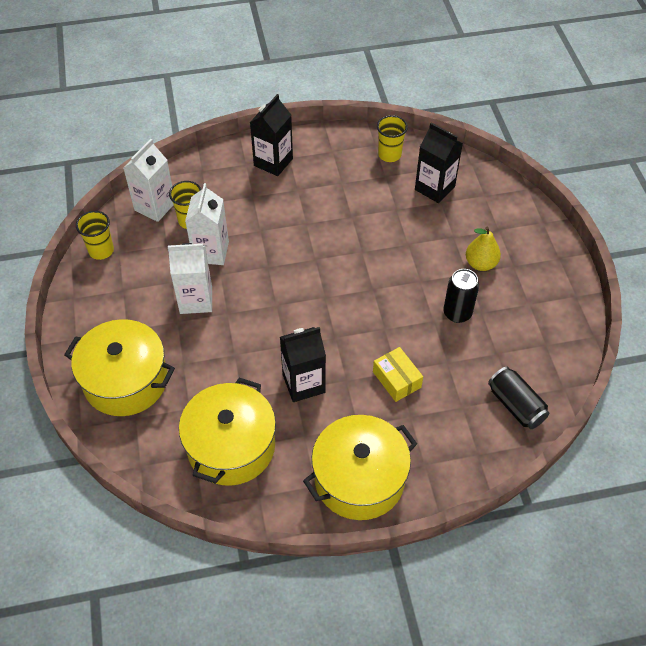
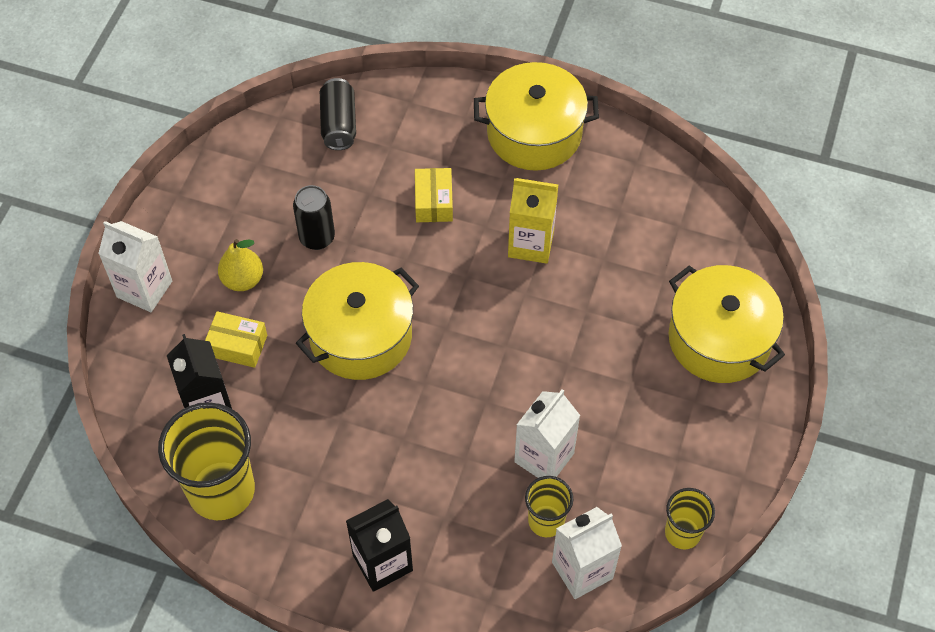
camera: 150 degrees left, 5 degrees up
white carton [168,243,212,314] -> white carton moved to [98,221,172,312]
yellow pot [179,378,276,486] -> yellow pot moved to [296,262,419,380]
black carton [280,327,326,402] -> yellow carton [508,178,558,264]
yellow cup [377,115,408,162] -> yellow cup [158,402,255,520], size x1.87
none -> yellow box [205,311,267,368]

